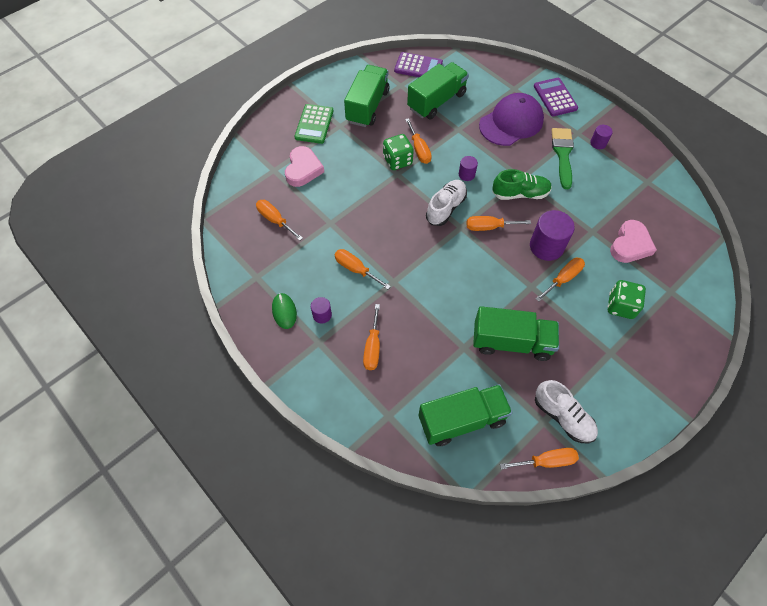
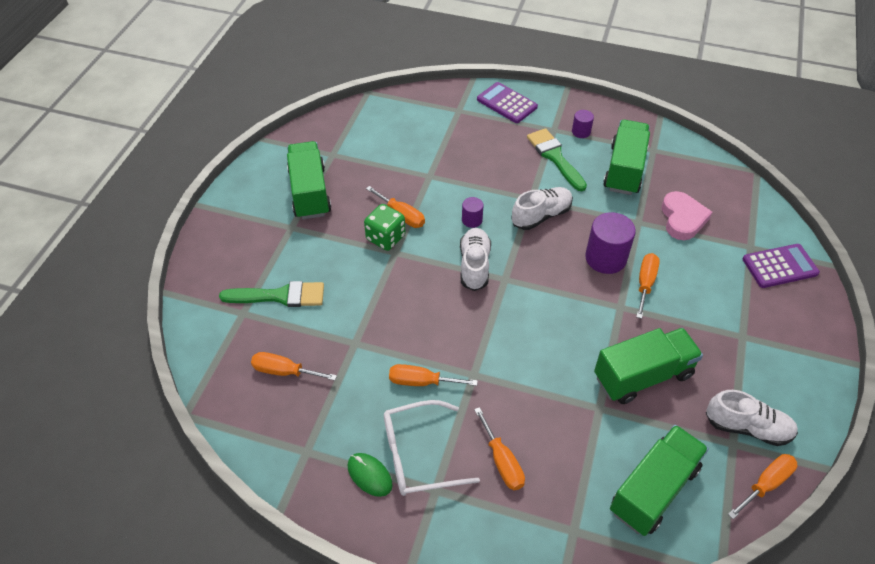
camera: 30 degrees left, 10 degrees down
pink heart [285,146,324,187] -> green brush [219,281,324,307]
green calculator [295,104,333,144] -> none
purple cylinder [311,297,332,323] -> white glasses [384,400,480,496]
purple calculator [394,52,443,77] -> purple calculator moved to [743,244,820,288]
green truck [407,62,469,119] -> green truck moved to [603,120,650,195]
orange screwdriver [467,216,531,231] -> none
purple cap [479,93,544,146] -> none
green shoe [492,169,552,200] -> white shoe [511,187,573,230]
green dice [608,280,646,319] -> none

